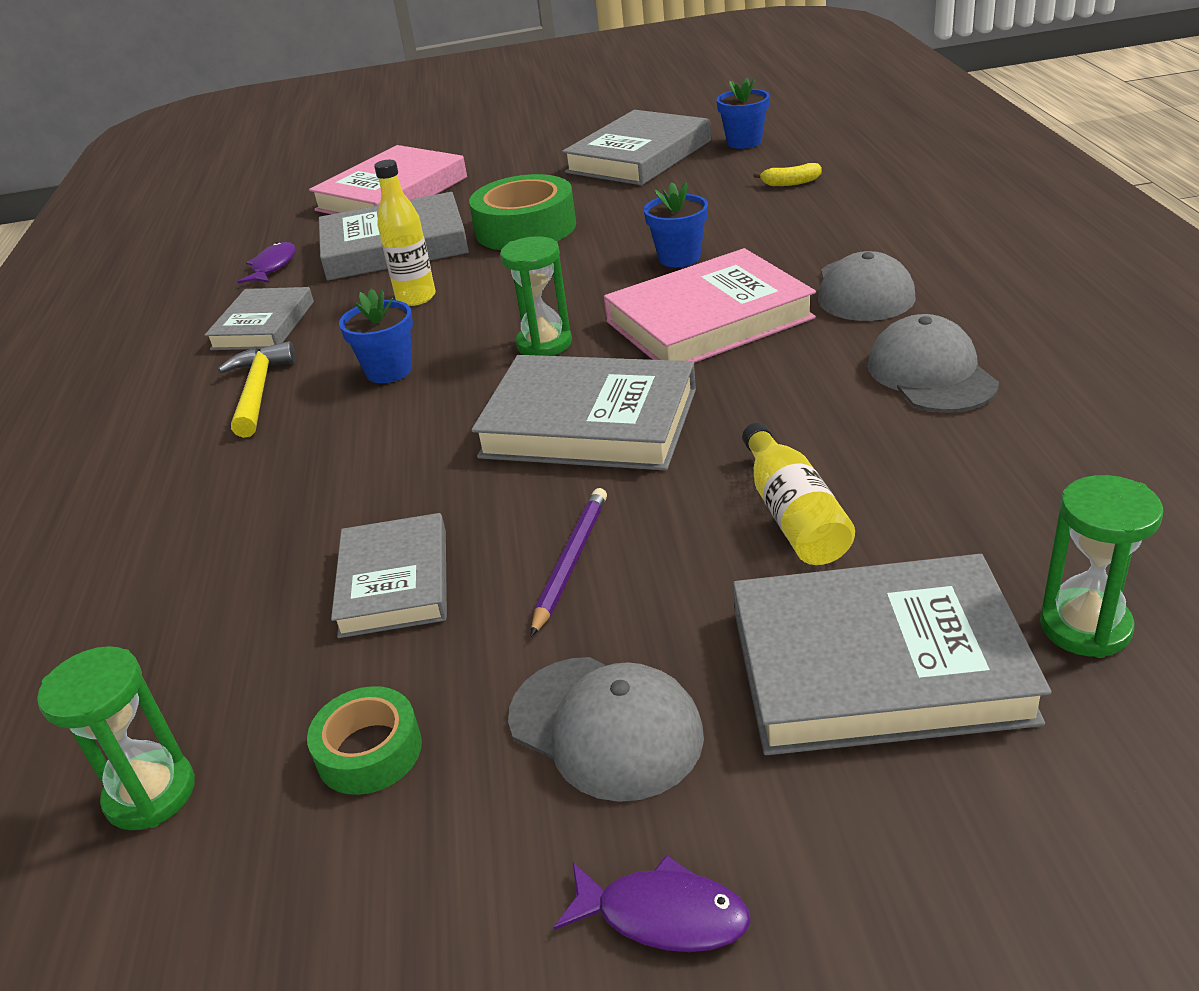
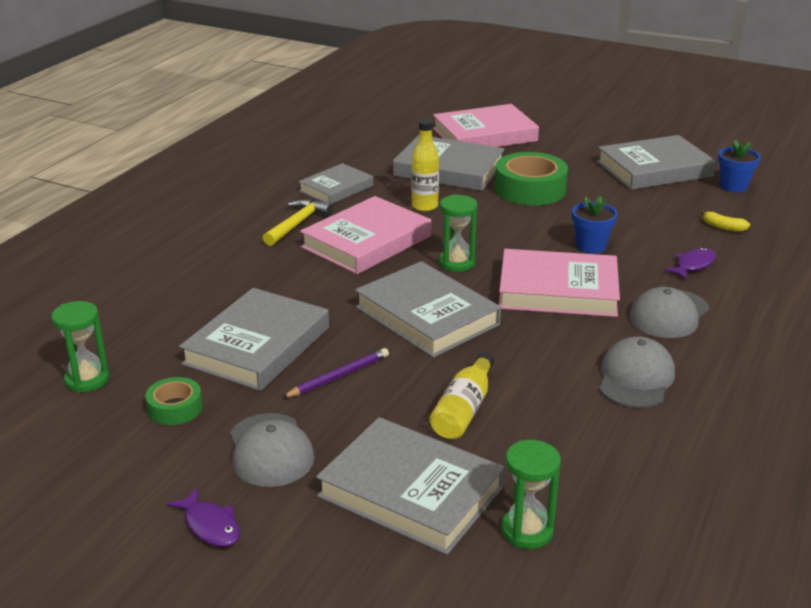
camera: 30 degrees right, 5 degrees down
purple fish [237,242,296,283] -> purple fish moved to [663,247,716,280]
grey book [331,513,447,638] -> grey book [179,288,329,391], size x1.60
blue flower pot [339,289,413,383] -> pink book [300,196,431,274]

